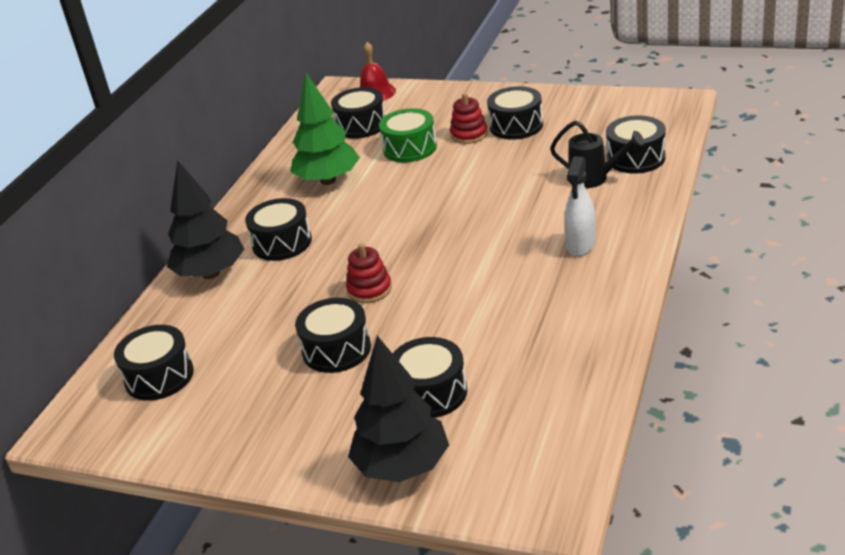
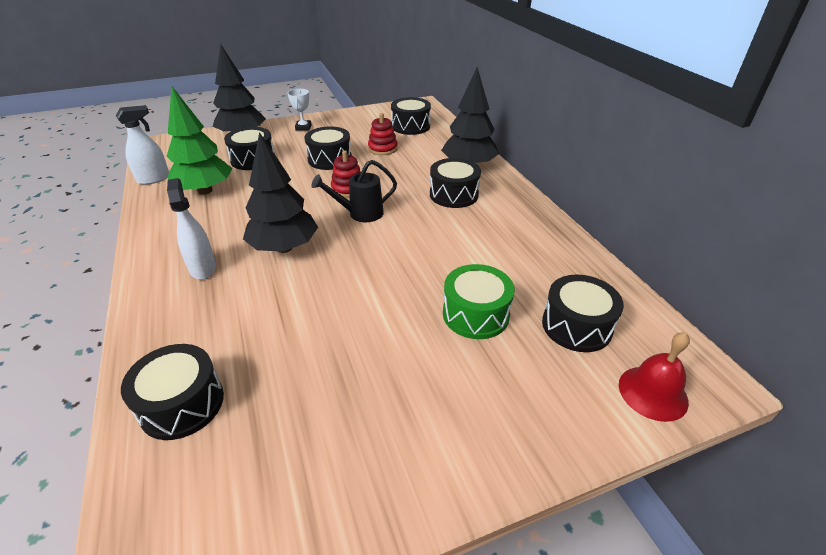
camera: 135 degrees right, 5 degrees up
green tree [291,73,360,185] -> green tree moved to [167,87,233,195]
red stacking toy [450,93,488,144] -> red stacking toy moved to [368,113,398,155]
black drum [487,86,543,140] -> none
black watering can [550,121,644,188] -> black watering can moved to [311,160,397,222]
none -> white spray bottle [116,105,169,185]
none -> black tree [243,132,318,253]
none -> white trophy [288,89,311,131]

